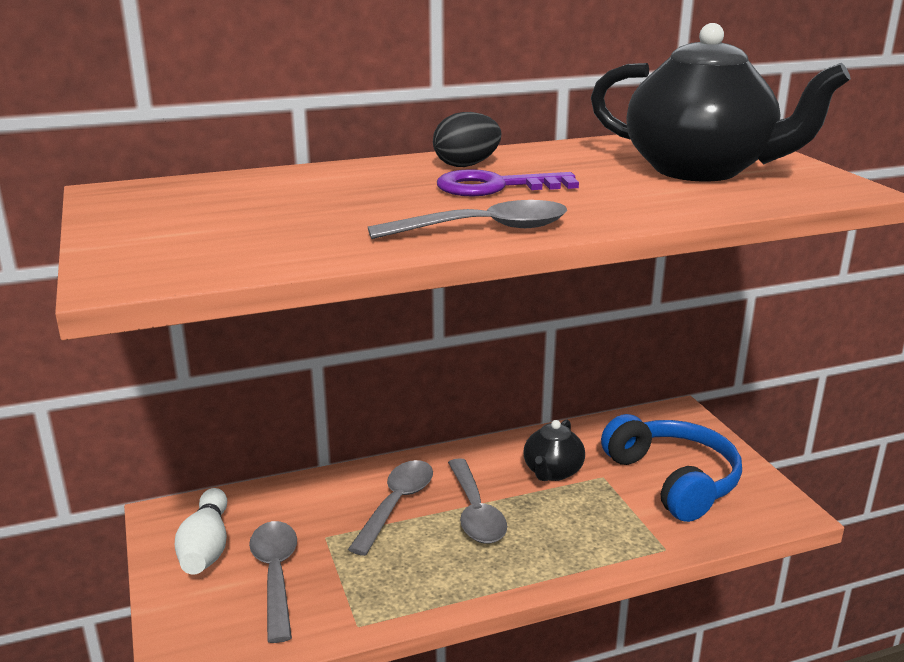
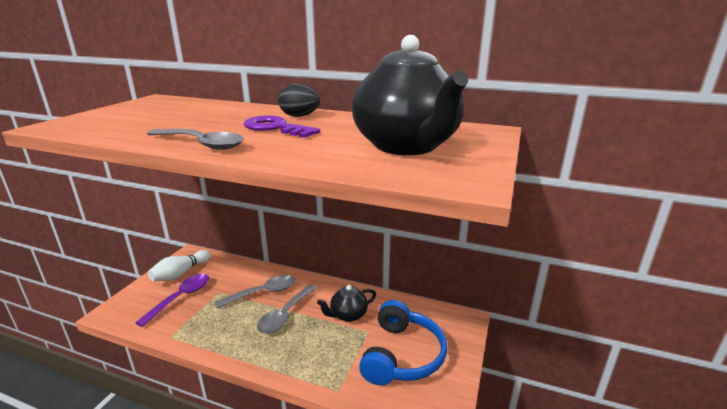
camera: 40 degrees right, 0 degrees up
grey spoon [249,521,297,643] -> purple spoon [135,274,209,327]

